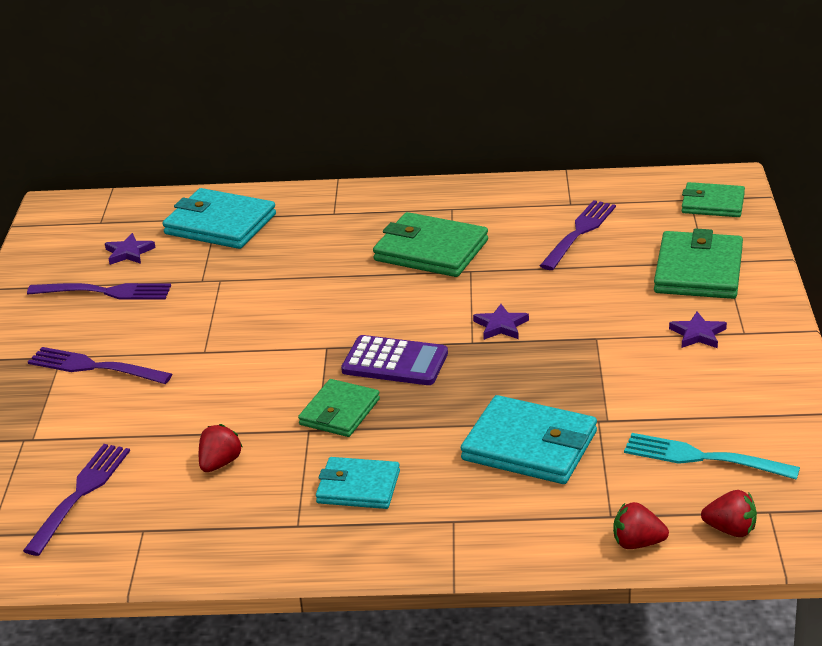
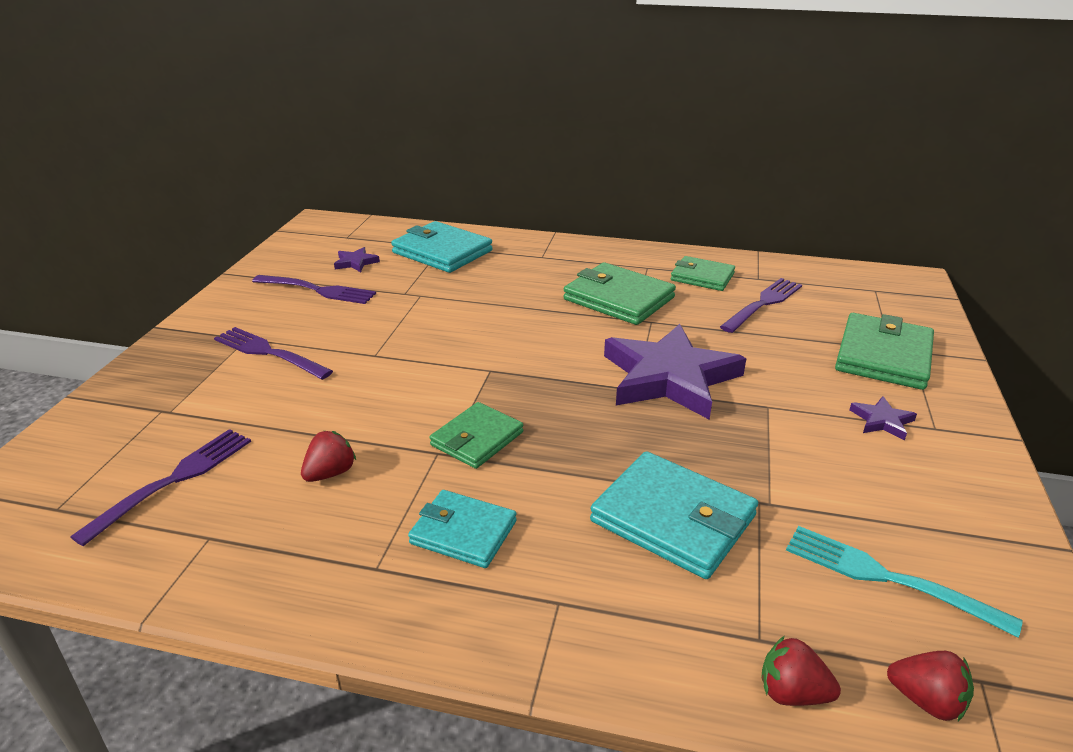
camera: 10 degrees right, 0 degrees up
purple calculator [341,335,448,385] -> none
purple star [473,304,529,340] -> purple star [604,324,747,420], size x2.48
green wallet [682,182,745,217] -> green wallet moved to [671,256,735,291]

